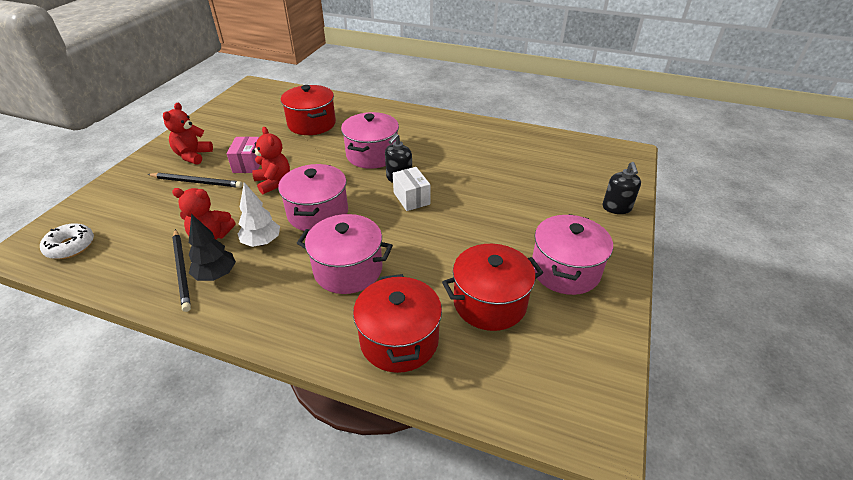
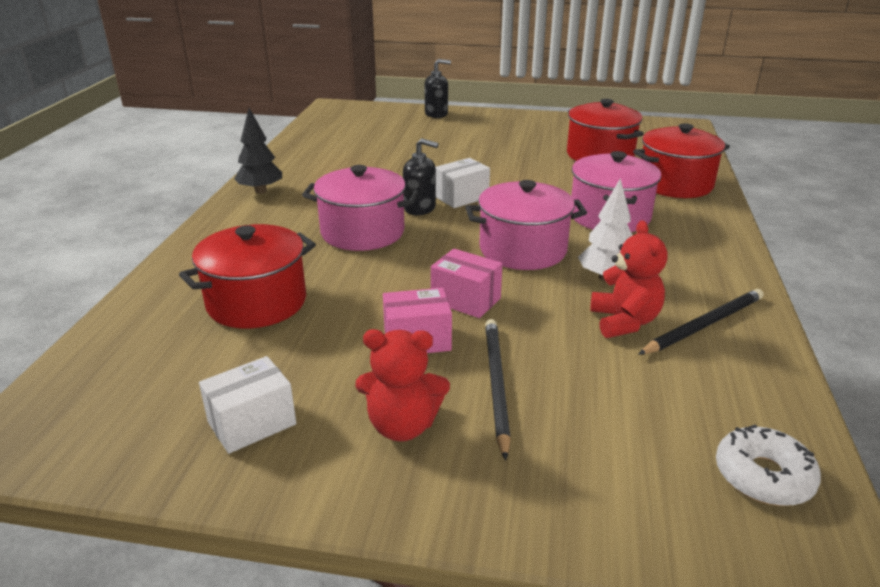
camera: 100 degrees left, 10 degrees down
black tree [189,214,236,281] -> black tree moved to [234,108,282,194]
red teddy bear [252,127,290,194] -> pink box [431,248,503,318]
pink pot [532,214,613,295] -> none
none -> white box [199,356,296,454]

